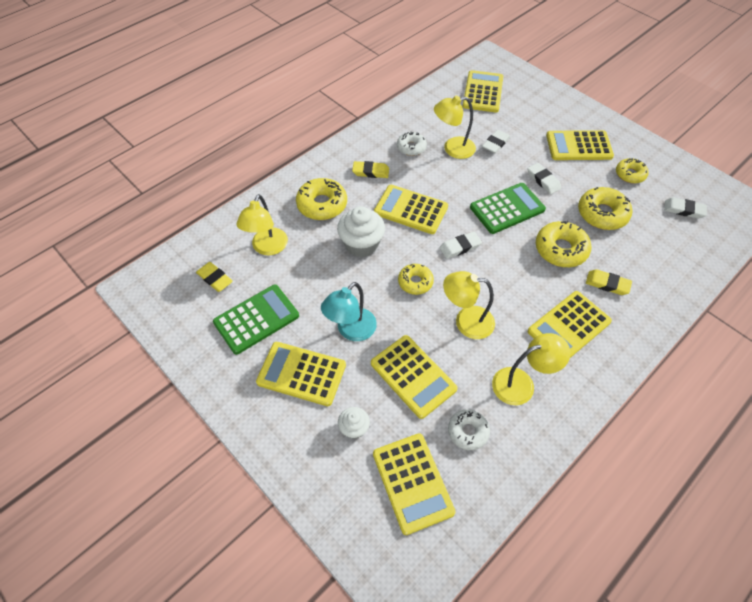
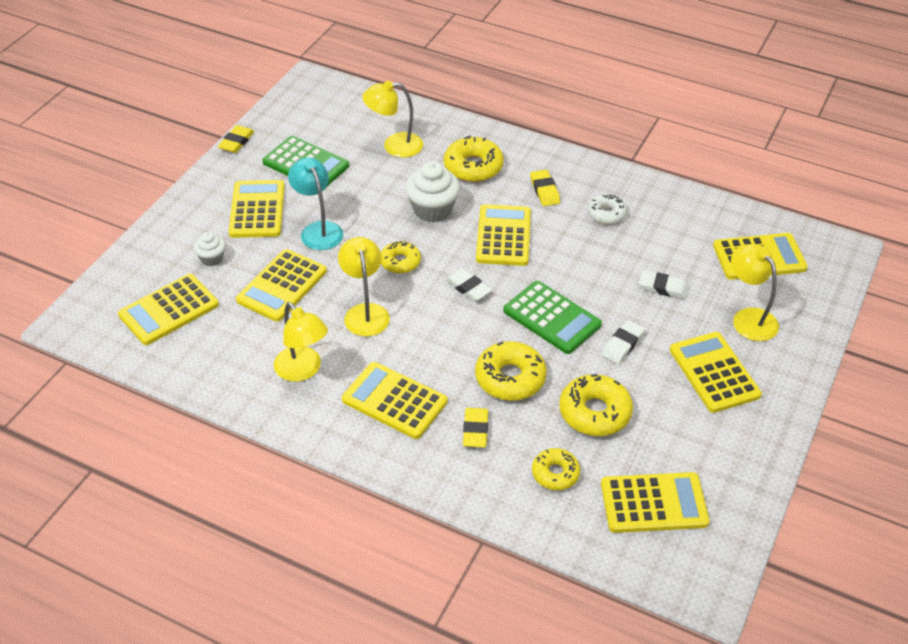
camera: 70 degrees right, 10 degrees down
yellow eraser [196,262,233,292] -> yellow eraser moved to [218,125,254,153]
turquoise lamp [321,282,377,341] -> turquoise lamp turned 45 degrees clockwise [288,157,343,250]
yellow lamp [434,96,476,159] -> yellow lamp moved to [731,244,779,341]
white donut [448,409,490,450] -> none
yellow donut [616,158,649,183] -> yellow donut moved to [532,448,580,490]
white eraser [664,197,707,219] -> yellow calculator [601,472,710,533]

